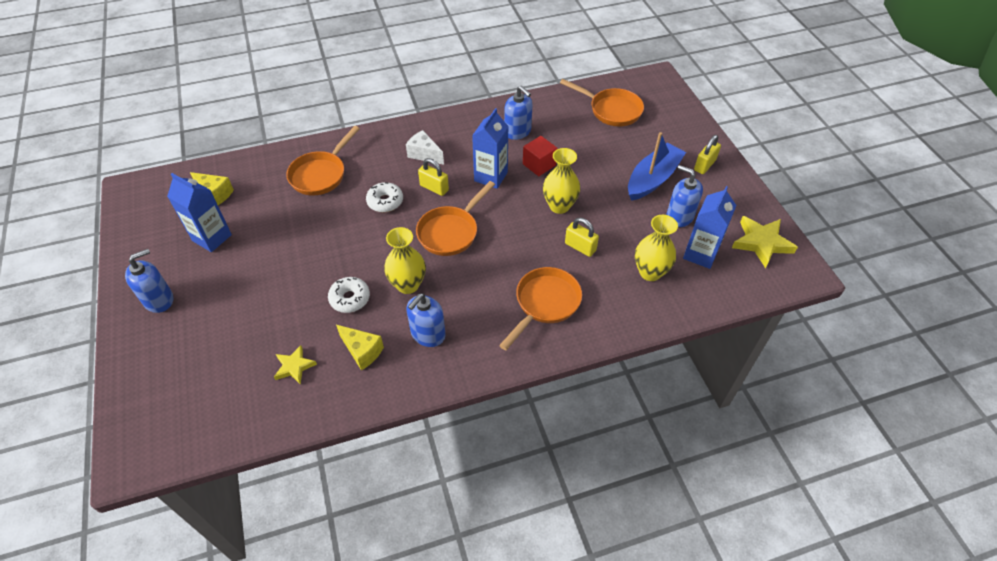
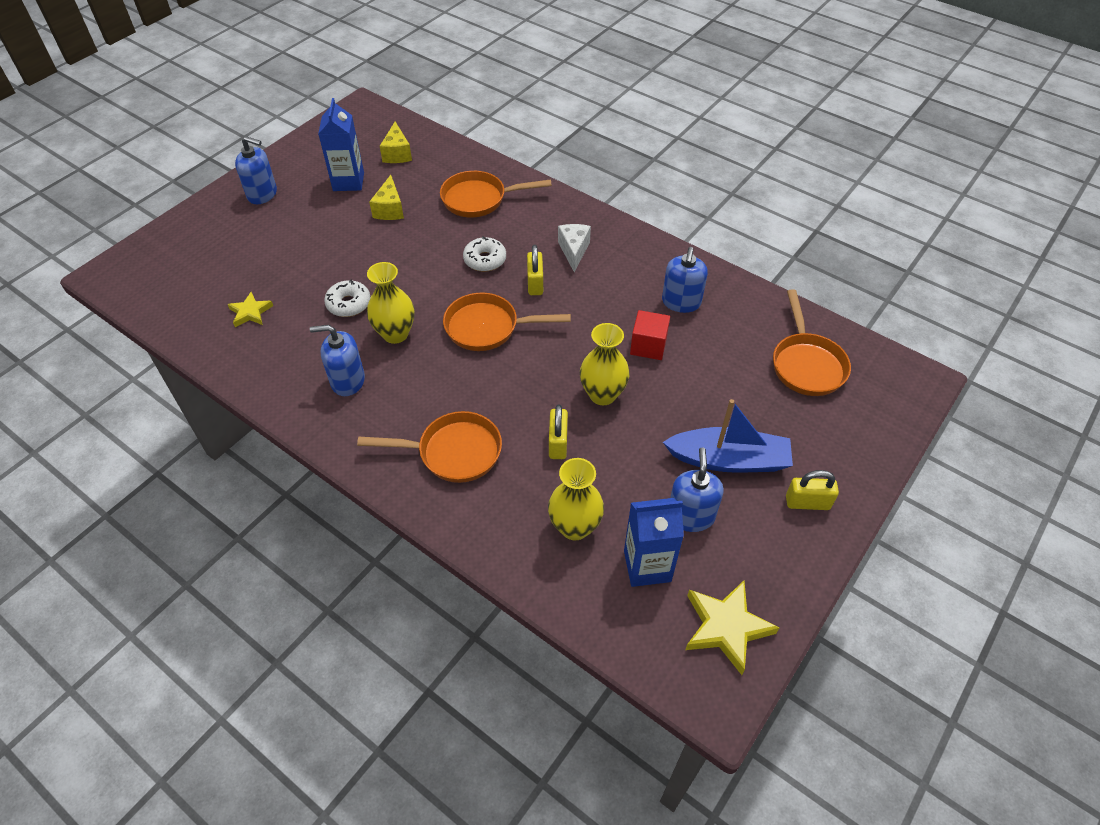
camera: 55 degrees right, 0 degrees up
yellow cheese [336,325,384,370] -> yellow cheese moved to [369,175,404,220]
blue carton [472,108,509,189] -> none

